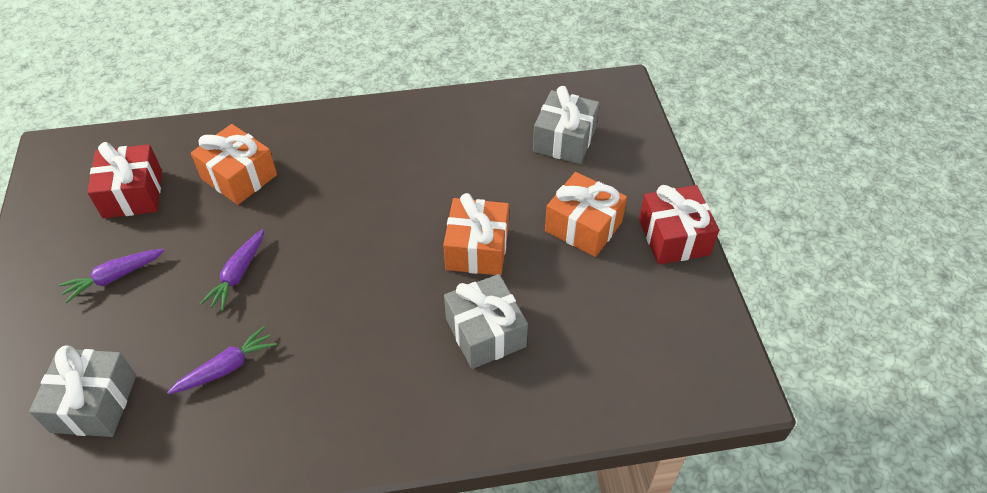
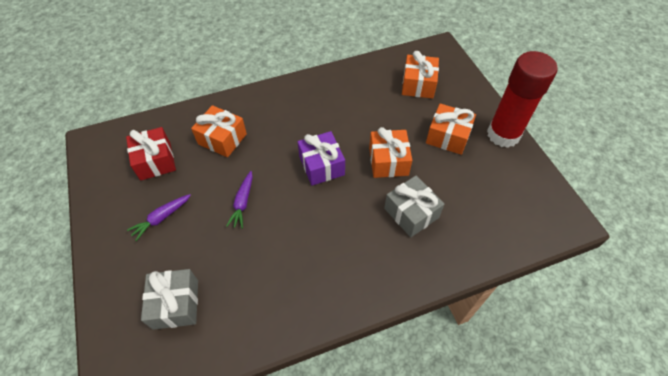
camera: 10 degrees left, 5 degrees up
purple carrot [167,326,277,394] -> none
grey gift [533,86,599,164] -> orange gift [402,51,439,99]
red gift [639,185,719,265] -> red glue stick [487,51,558,148]
none -> purple gift [298,131,345,186]

